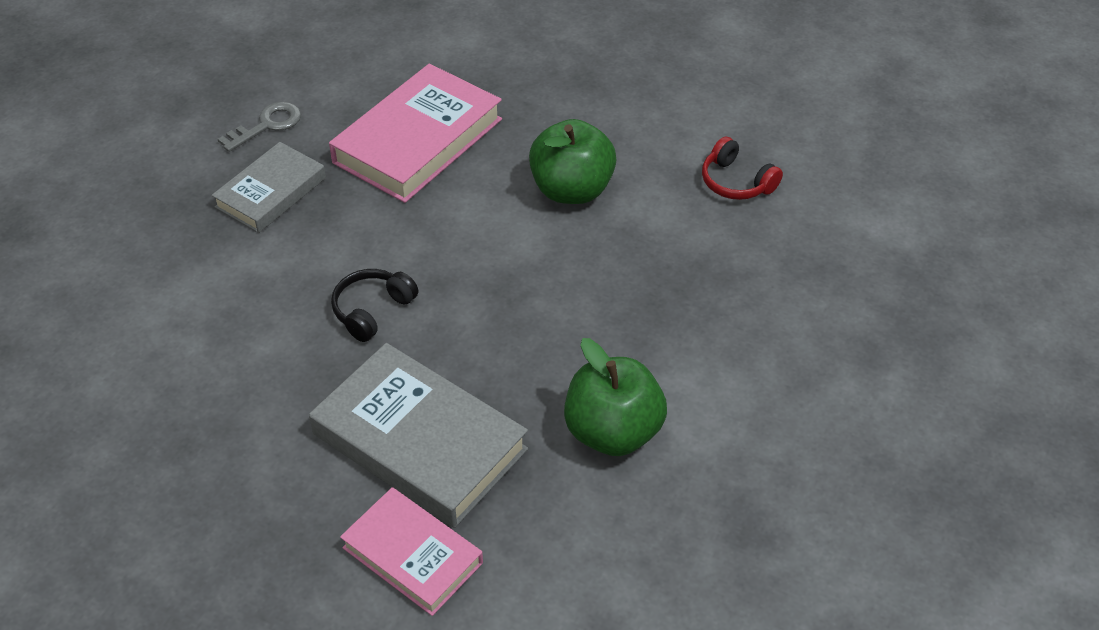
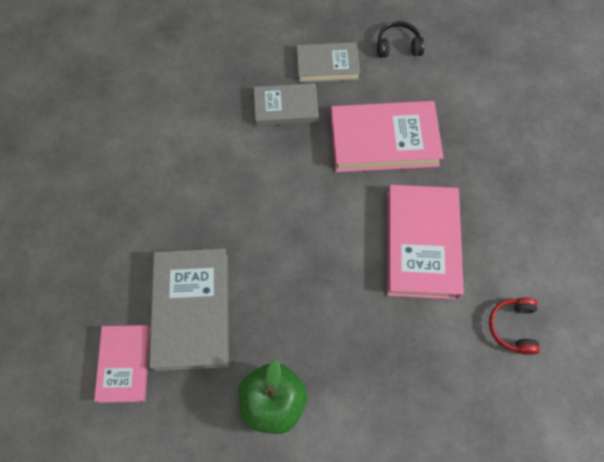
camera: 50 degrees right, 20 degrees up
grey key [218,102,301,152] -> grey book [297,42,360,83]
black headphones [331,269,418,342] -> black headphones moved to [377,21,424,58]
green apple [529,119,617,204] -> pink book [387,185,464,300]

